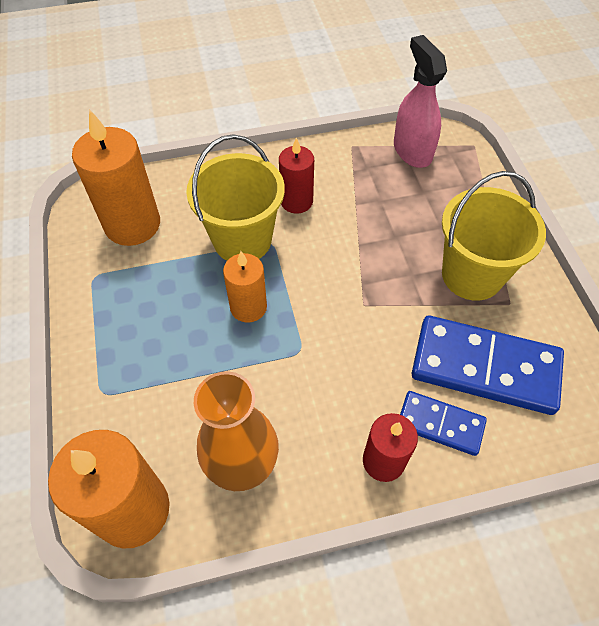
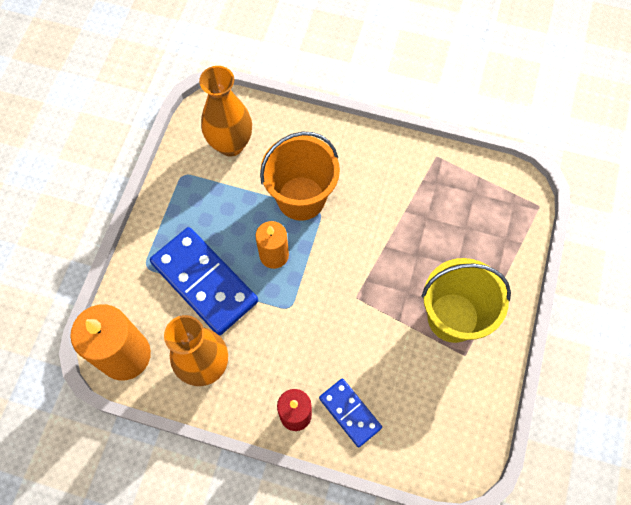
camera: 30 degrees right, 10 degrees up
orange candle [72,109,160,246] -> orange vase [199,66,252,157]
yellow bucket [186,134,285,261] -> orange bucket [260,132,340,221]
red candle [279,138,314,214] -> none
pink spray bottle [394,35,447,168] -> none
blue domino [412,316,564,415] -> blue domino moved to [150,227,258,336]

